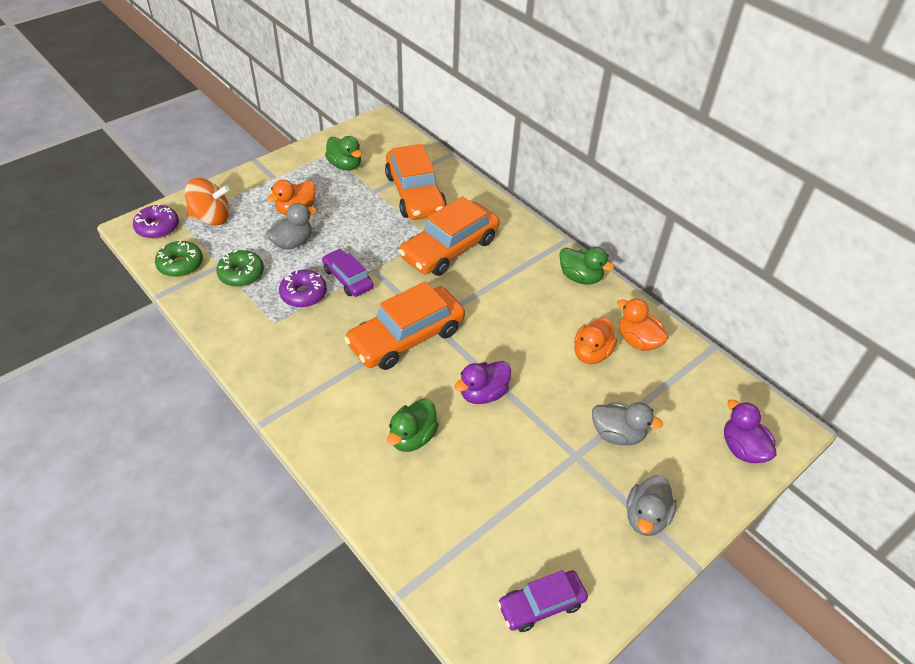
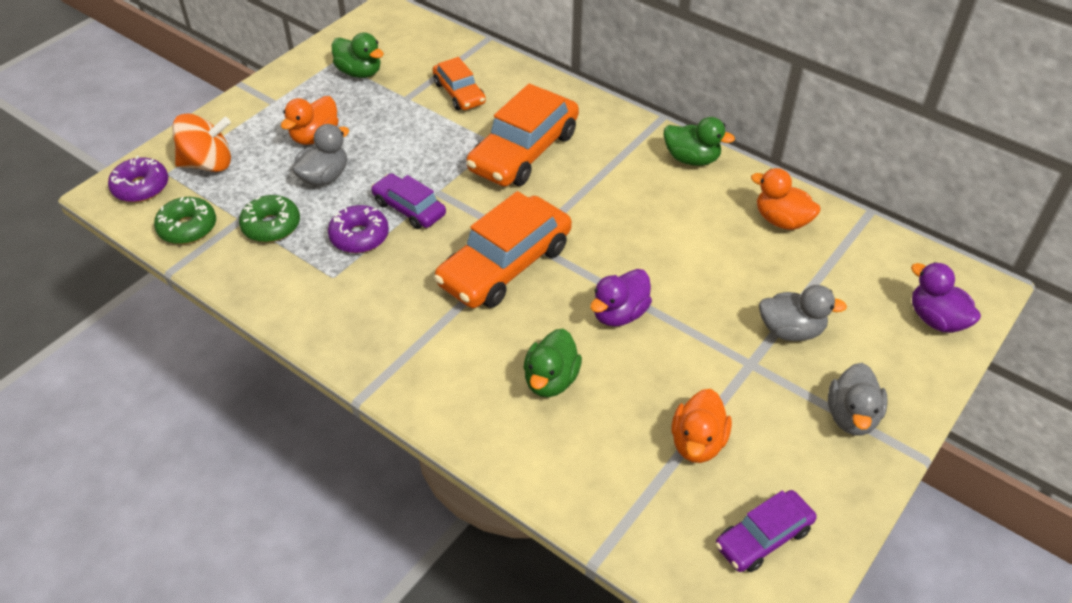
camera: 10 degrees left, 0 degrees up
orange car [385,144,446,220] -> orange car [432,57,486,110], size x0.57
orange duck [574,318,617,364] -> orange duck moved to [671,389,732,463]

